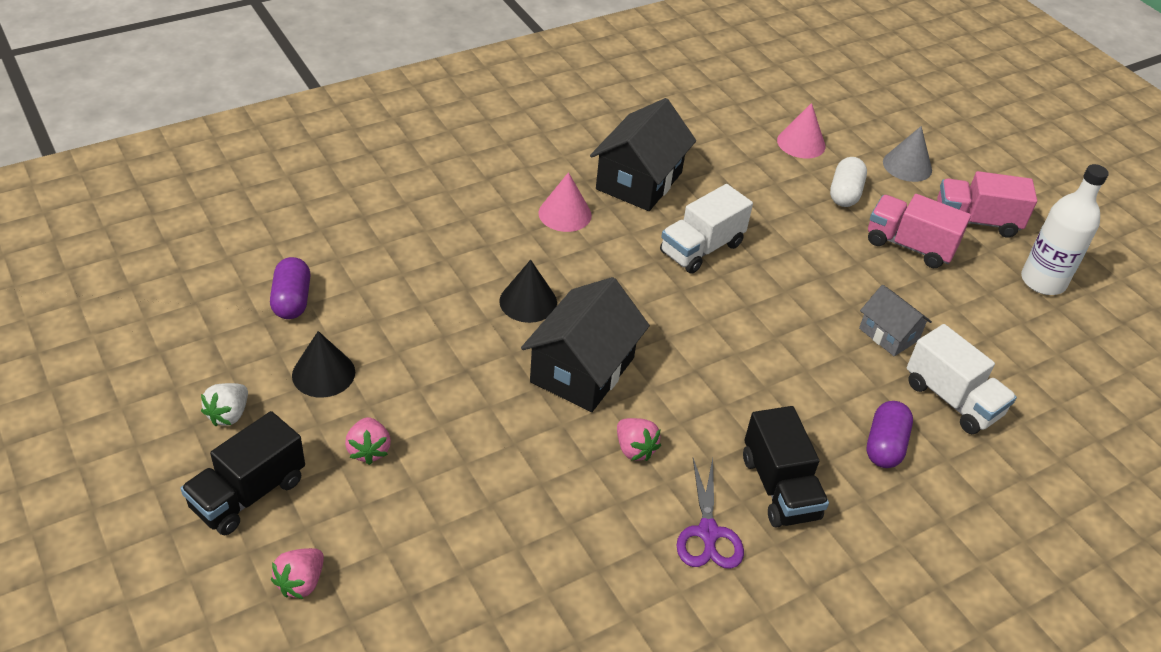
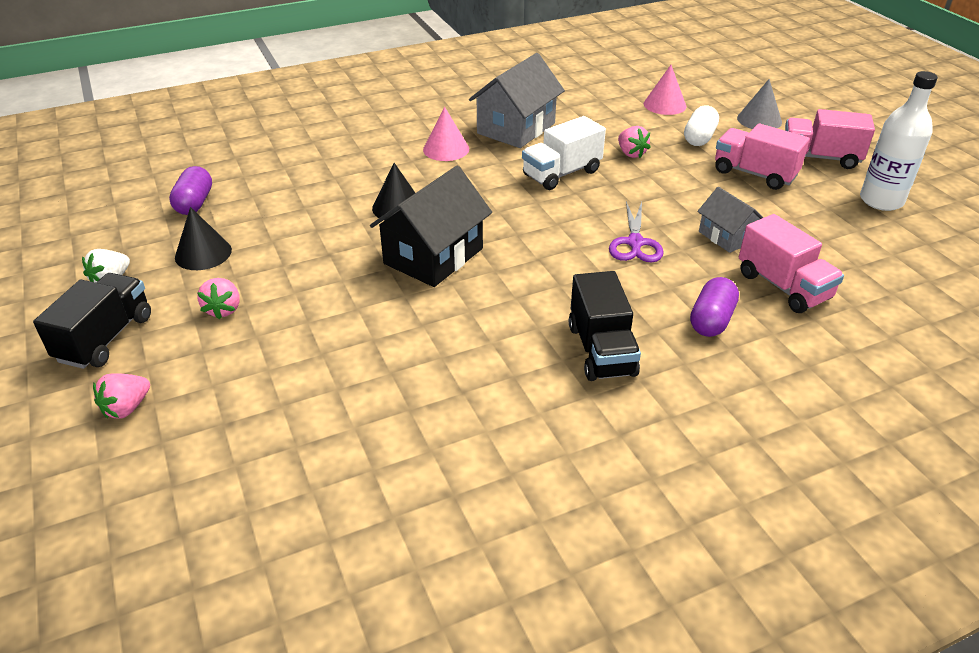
camera: 10 degrees right, 5 degrees down
black truck [181,411,305,535] -> black truck turned 150 degrees clockwise [33,273,151,369]
black house [590,98,696,211] -> grey house [469,53,565,148]
pink strawberry [617,418,661,461] -> pink strawberry moved to [618,126,651,158]
purple scissors [677,458,744,569] -> purple scissors moved to [609,201,664,262]
white truck [907,324,1017,434] -> pink truck [739,214,844,313]

